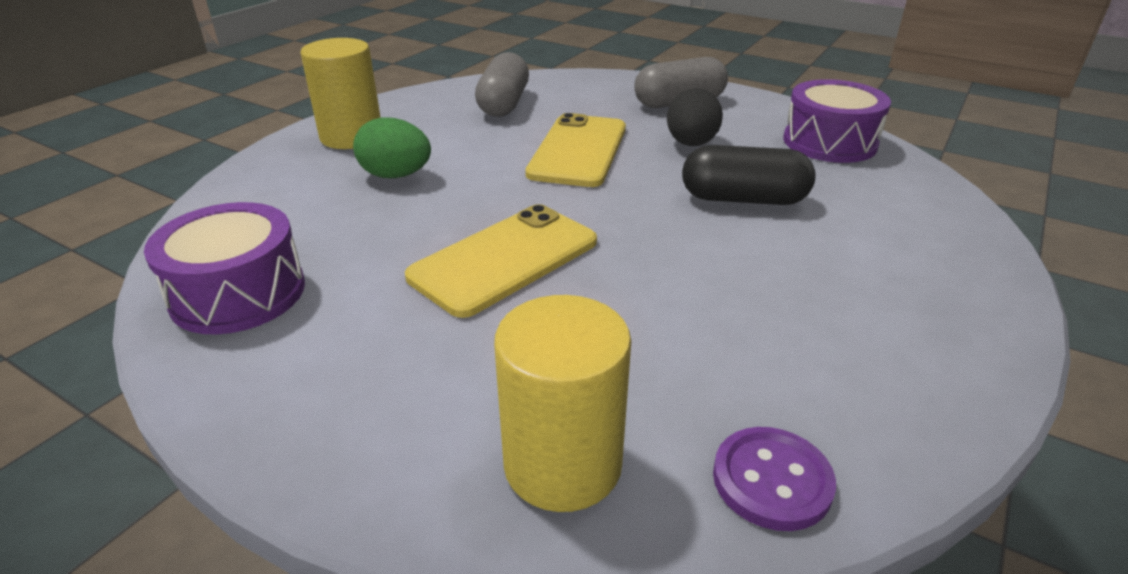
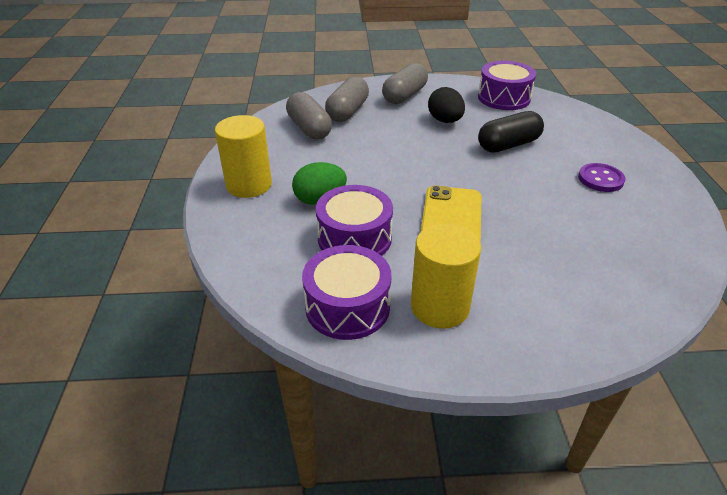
camera: 35 degrees left, 5 degrees up
yellow cylinder [494,295,631,512] -> yellow cylinder moved to [411,223,481,329]
yellow phone [525,113,626,187] -> none
purple button [713,427,836,531] -> purple button moved to [578,163,625,192]
none -> purple drum [316,185,393,256]
none -> grey capsule [325,77,369,122]

